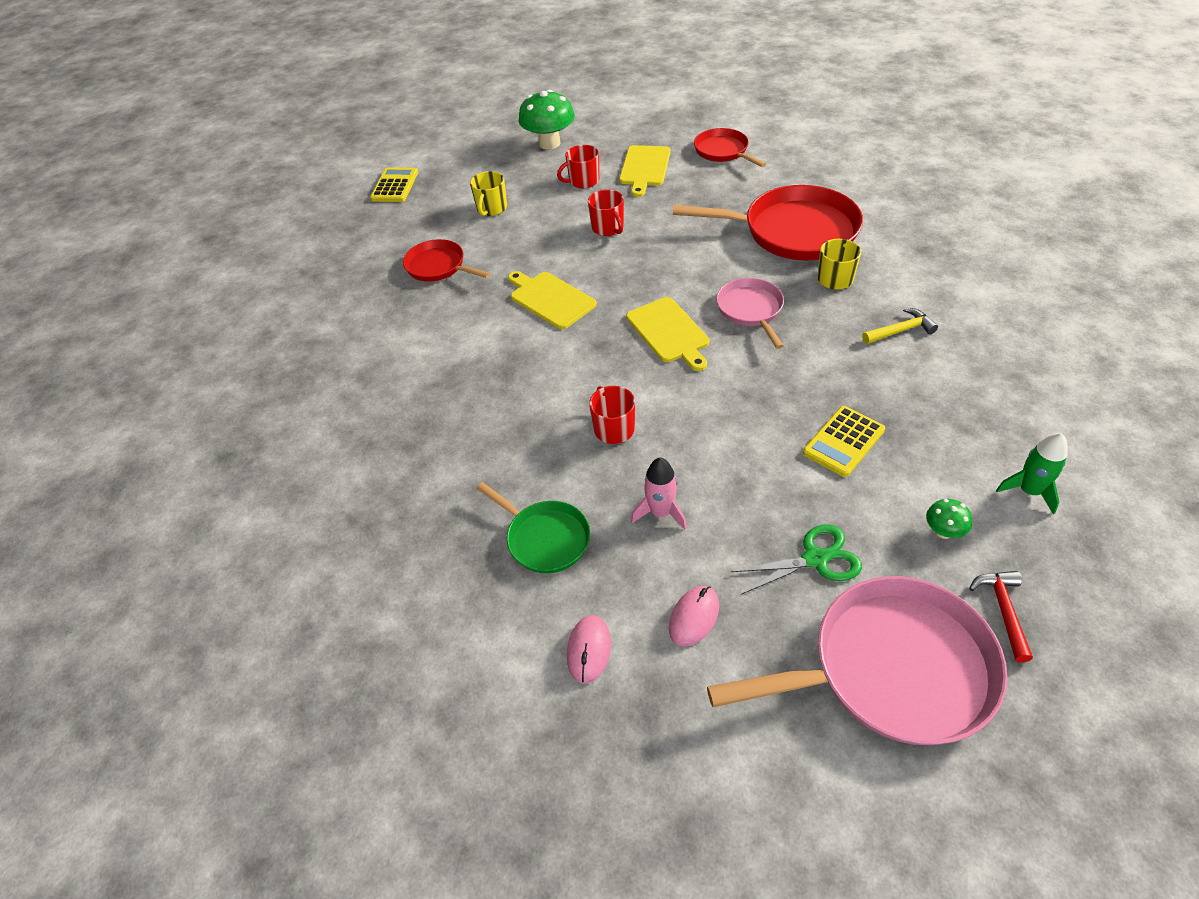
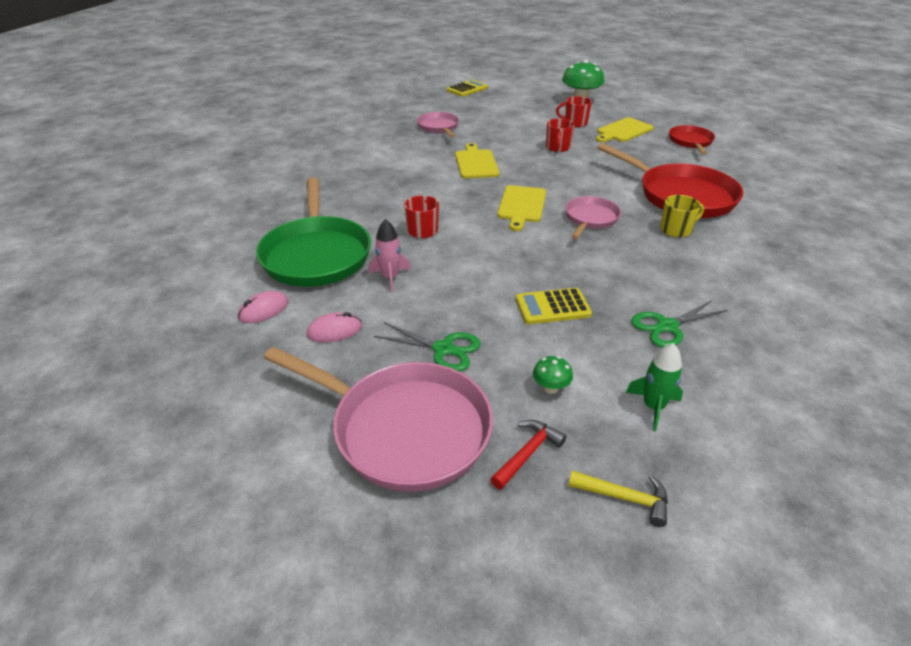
camera: 35 degrees right, 10 degrees down
red pan [403,239,490,282] -> pink pan [417,112,459,138]
yellow mug [470,171,507,216] -> none
green pan [476,482,590,573] -> green pan [256,178,371,287], size x1.84
yellow hammer [862,308,938,344] -> yellow hammer moved to [568,470,668,527]
none -> green scissors [631,300,728,347]

